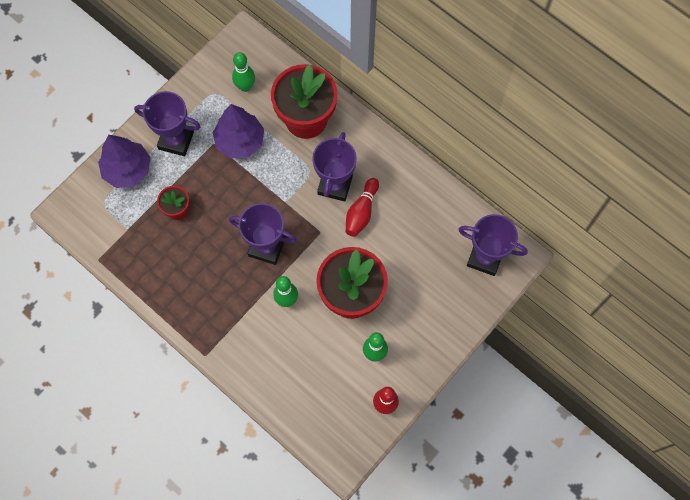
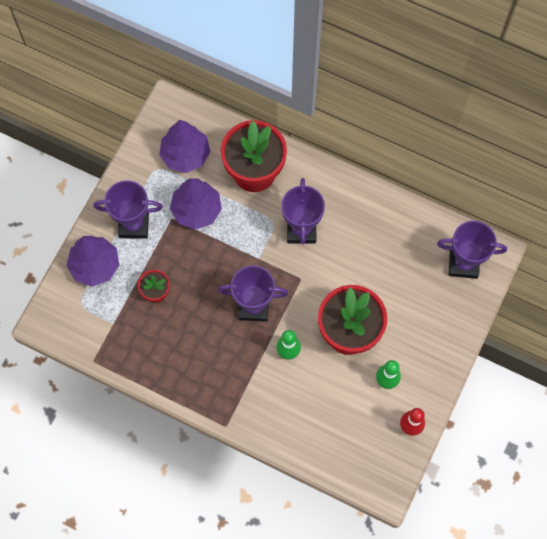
camera: 15 degrees left, 0 degrees up
green bowling pin [232,52,255,92] -> purple tree [159,120,211,173]
red bowling pin [346,178,379,237] -> none

